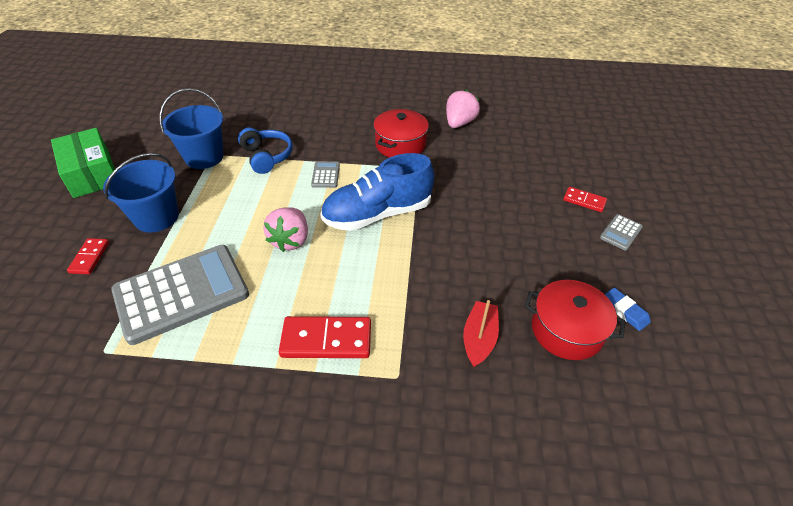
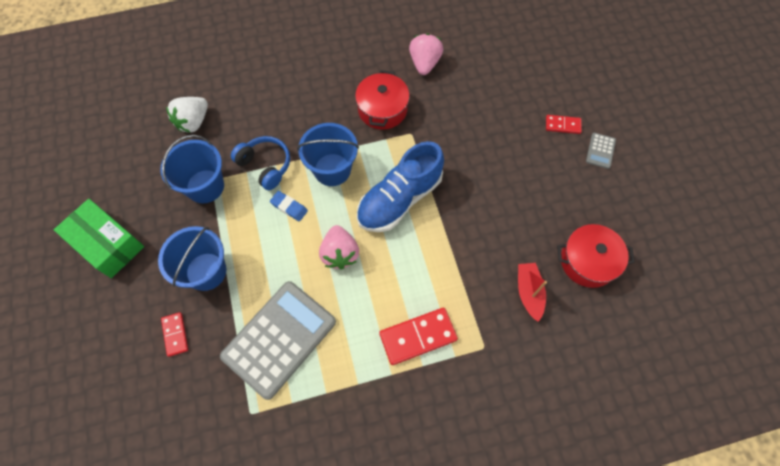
camera: 20 degrees left, 20 degrees up
grey calculator [311,161,340,188] -> blue bucket [297,123,359,186]
blue eraser [604,288,651,331] -> blue eraser moved to [270,191,308,222]
none -> white strawberry [166,97,208,133]

